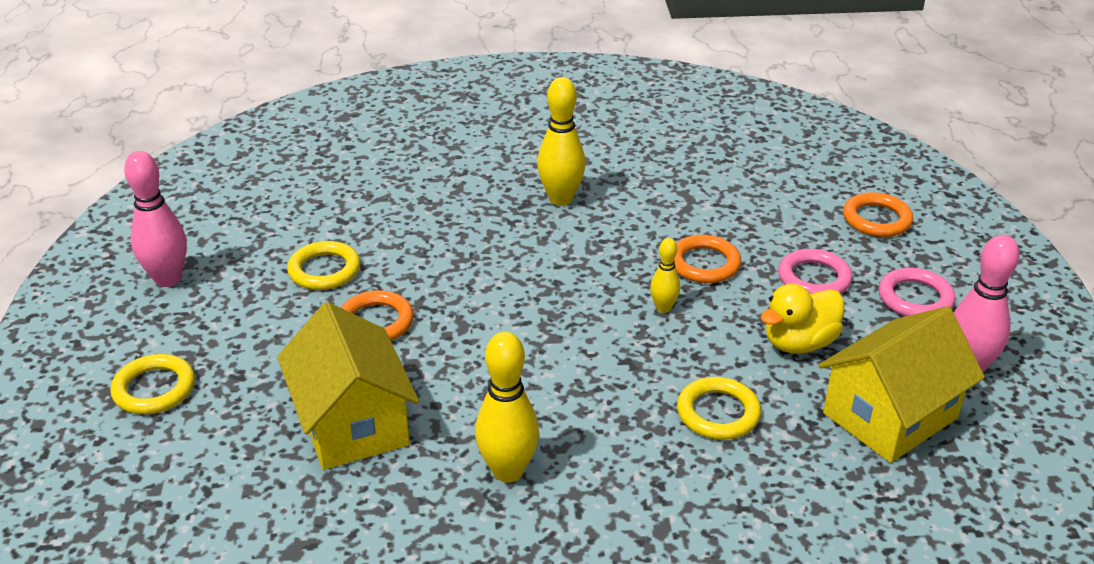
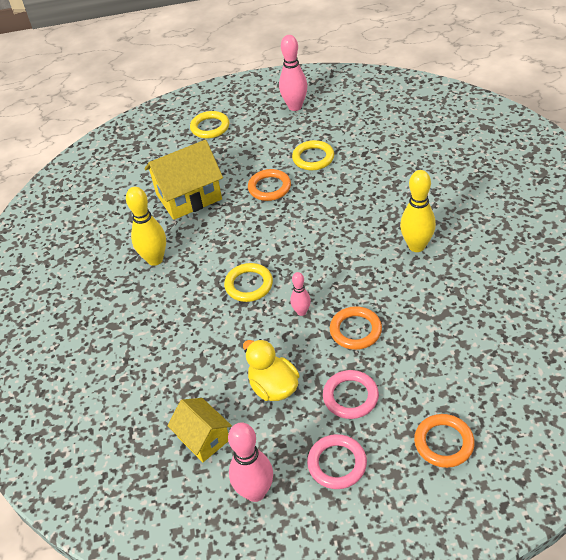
camera: 90 degrees right, 10 degrees up
yellow bowling pin [650,238,680,313] -> pink bowling pin [290,272,311,316]
yellow ring [677,377,761,440] -> yellow ring moved to [224,263,273,302]
yellow house [818,306,985,463] -> yellow house [167,398,232,462], size x0.60

